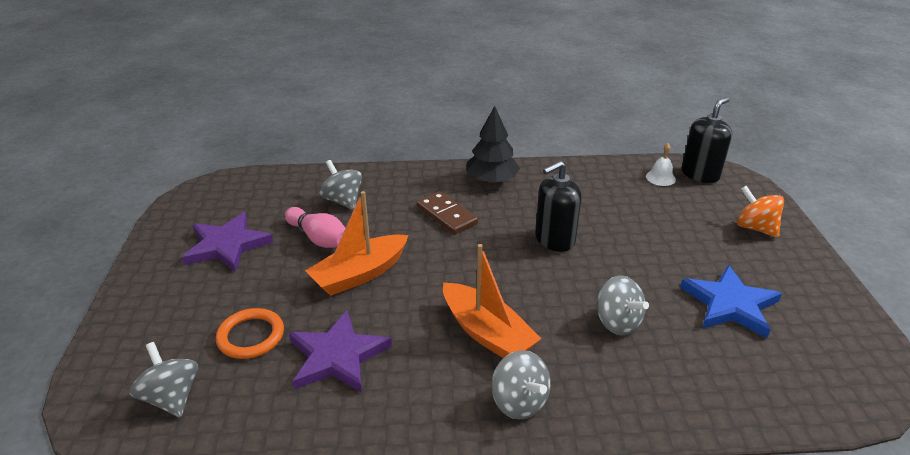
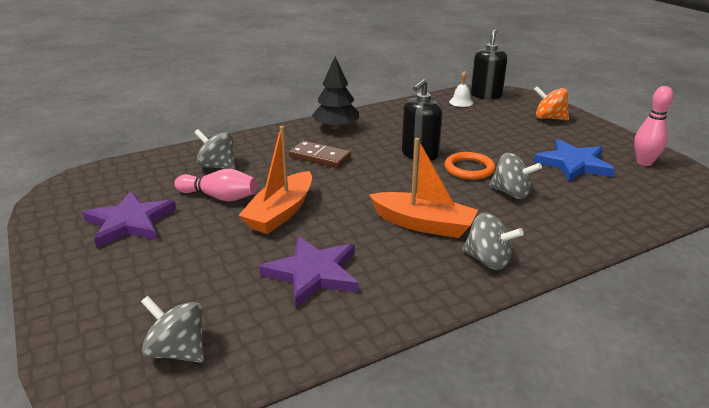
camera: 25 degrees left, 5 degrees down
orange ring [216,308,284,359] -> orange ring moved to [445,152,495,180]
none -> pink bowling pin [634,86,673,166]

